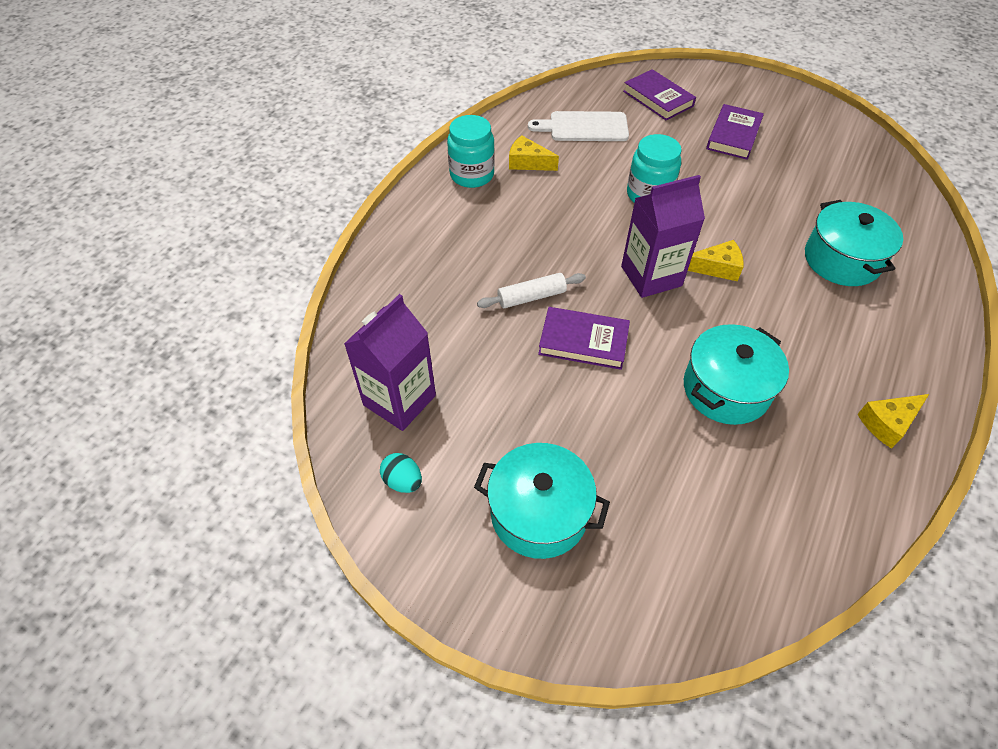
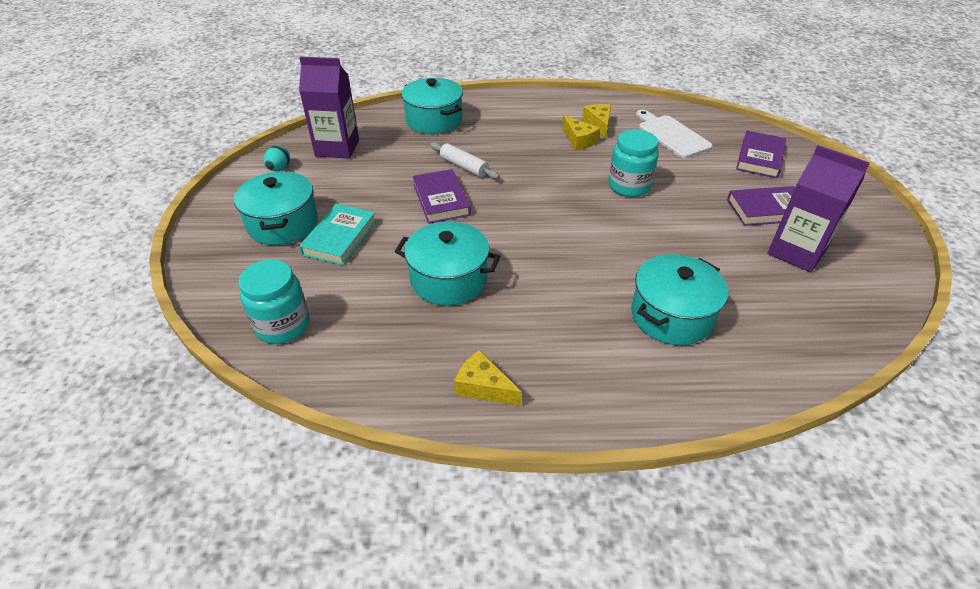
camera: 60 degrees right, 10 degrees down
turquoise jar [447,115,495,188] -> turquoise jar moved to [239,259,310,344]
purple carton [621,175,705,298] -> purple carton moved to [767,145,870,273]
yellow cheese [688,240,744,281] -> yellow cheese moved to [562,115,600,151]
none -> turquoise book [299,204,377,265]
none -> turquoise pot [401,78,463,134]

